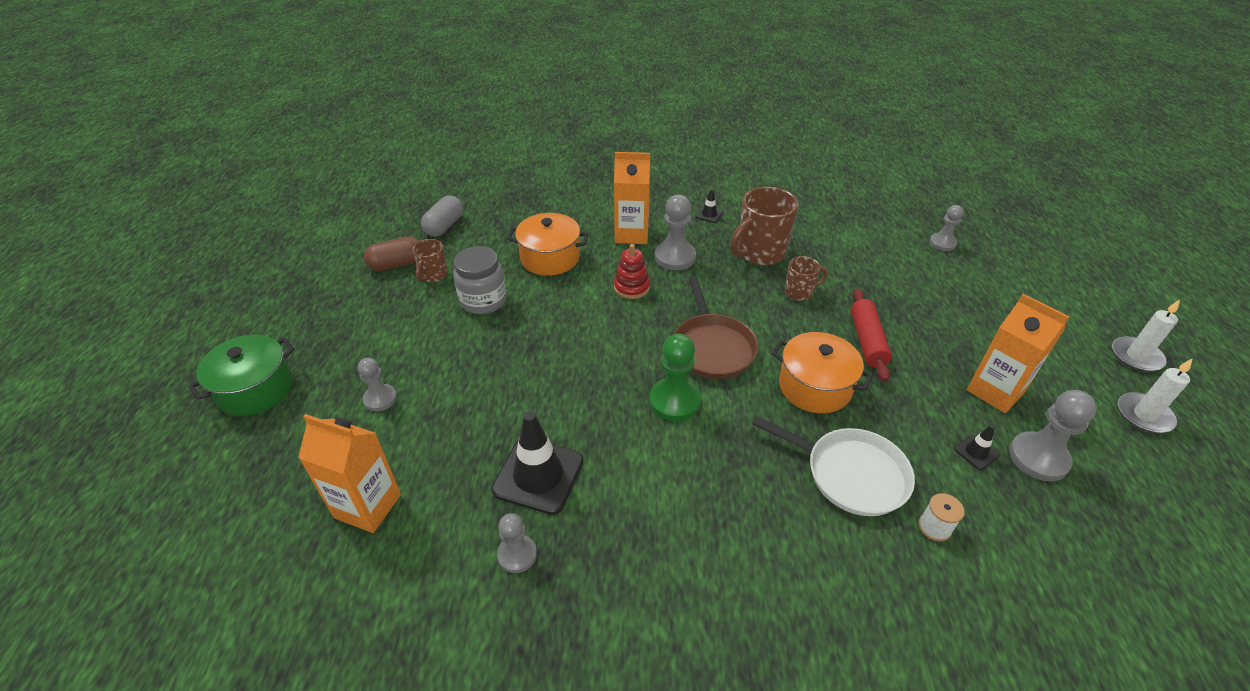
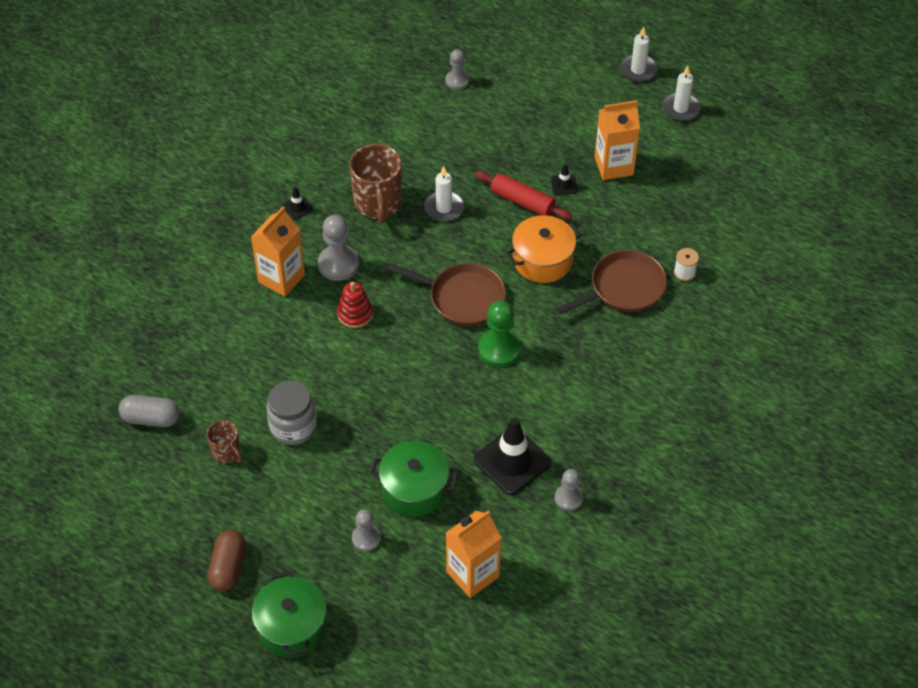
camera: 60 degrees left, 10 degrees up
brown capsule [364,236,420,271] -> brown capsule moved to [208,530,246,592]
grey capsule [421,195,463,237] -> grey capsule turned 45 degrees counterclockwise [119,395,180,427]
orange pot [507,213,589,276] -> none
white pan [753,416,915,516] -> brown pan [556,250,667,315]
brown mug [785,256,828,301] -> white candle [424,166,464,222]
black traffic cone [954,425,1000,470] -> black traffic cone moved to [551,164,577,195]
grey pawn [1009,390,1097,481] -> none
none -> green pot [370,441,458,517]

